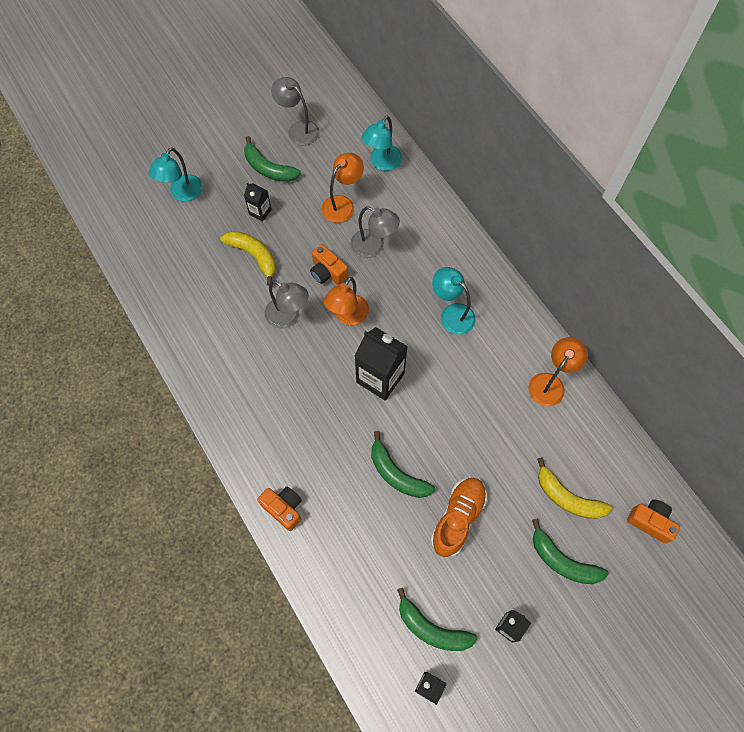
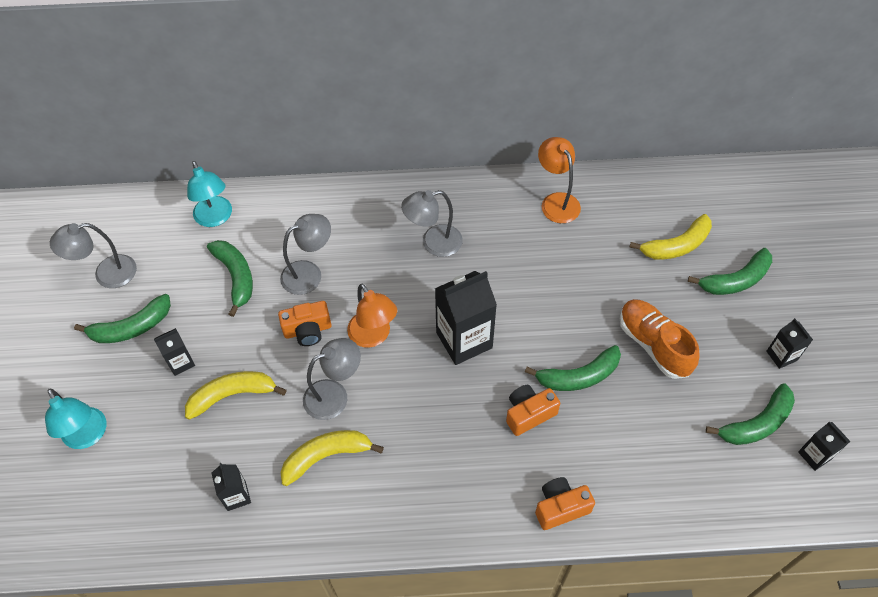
camera: 60 degrees left, 10 degrees down
orange lamp [322,153,364,223] -> green banana [207,240,253,317]
turquoise lamp [432,267,476,335] -> grey lamp [401,190,463,257]
orange camera [627,499,680,544] -> orange camera moved to [506,385,560,436]
none -> black carton [212,463,251,511]
none -> yellow banana [281,430,384,486]

